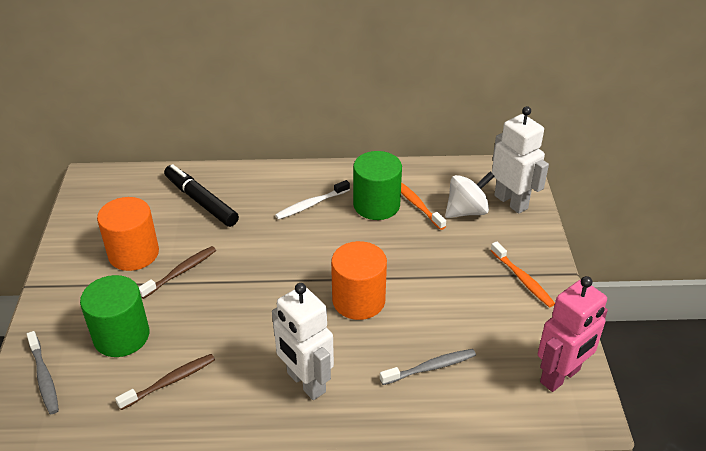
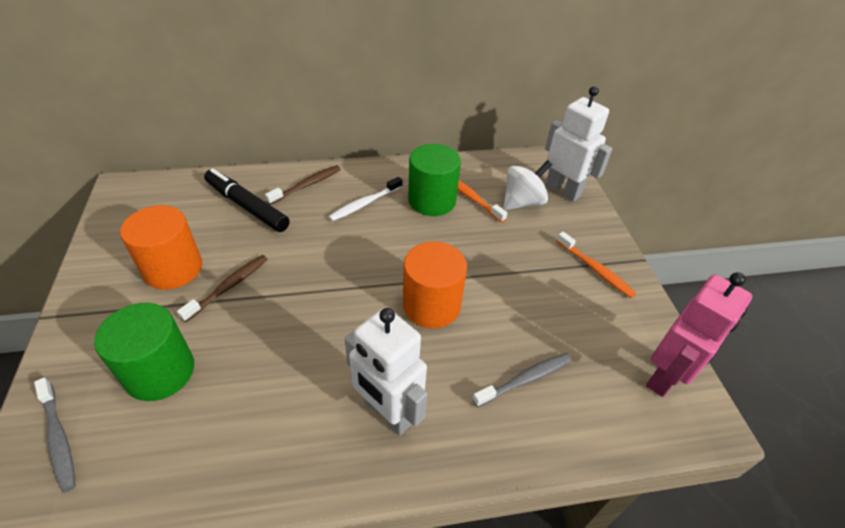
camera: 10 degrees left, 5 degrees up
brown toothbrush [115,354,215,410] -> brown toothbrush moved to [265,165,341,205]

